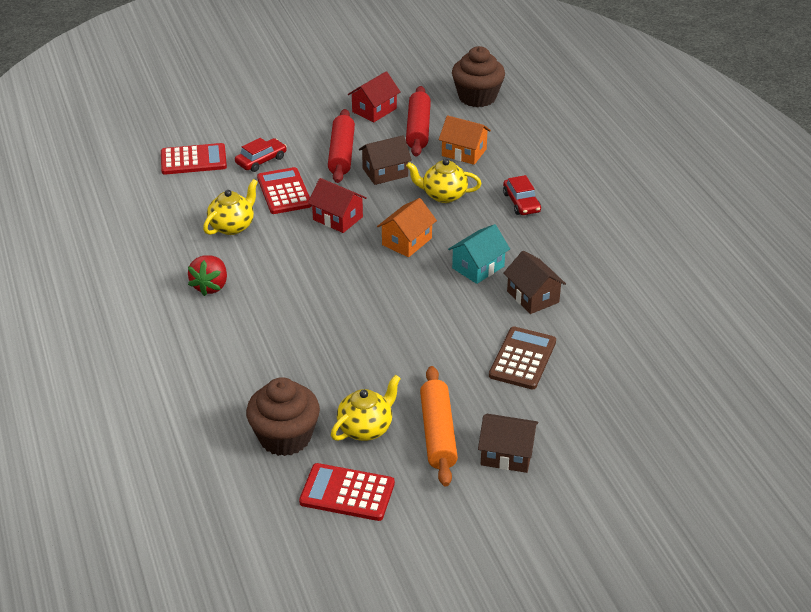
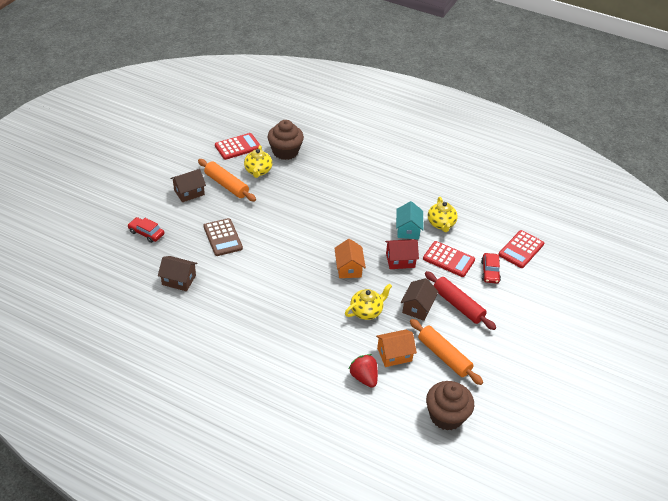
camera: 135 degrees right, 5 degrees up
red strawberry [188,255,227,296] -> red strawberry moved to [349,354,378,388]
red house [348,71,401,122] -> none
red rolling pin [406,86,431,156] -> orange rolling pin [410,319,483,385]
turquoise house [448,224,510,284] -> turquoise house moved to [396,201,423,239]
red car [503,175,541,215] -> red car moved to [128,217,164,243]
brown house [503,251,566,314] -> brown house moved to [158,256,198,291]

